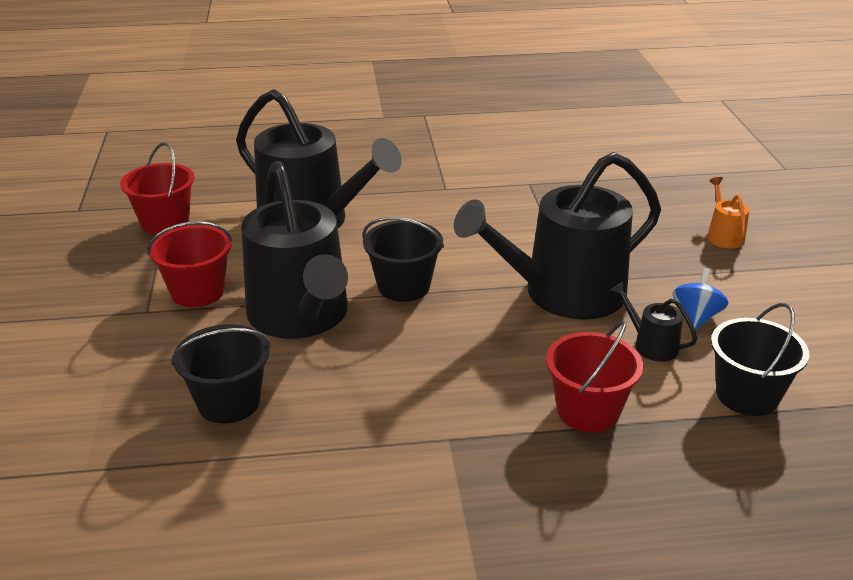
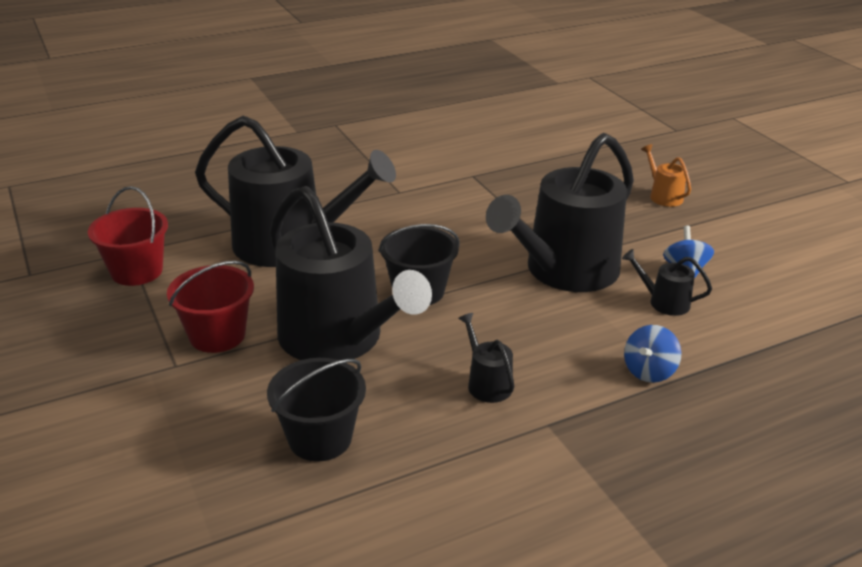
camera: 20 degrees left, 0 degrees up
red bucket [546,320,643,433] -> blue spinning top [624,325,681,383]
black bucket [711,303,809,416] -> none
none -> black watering can [458,313,514,403]

